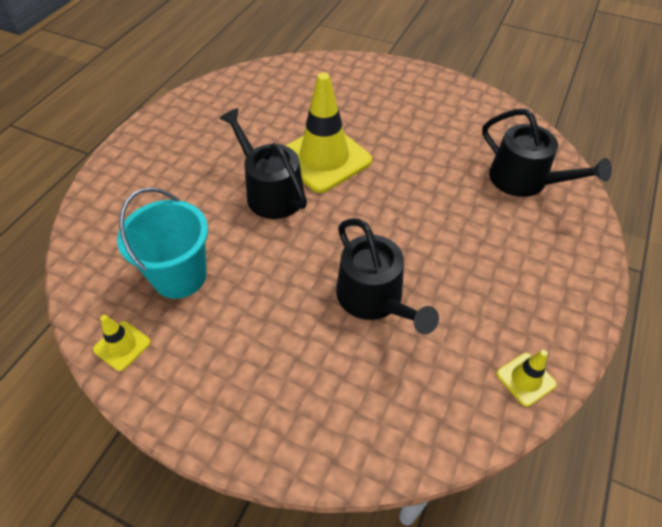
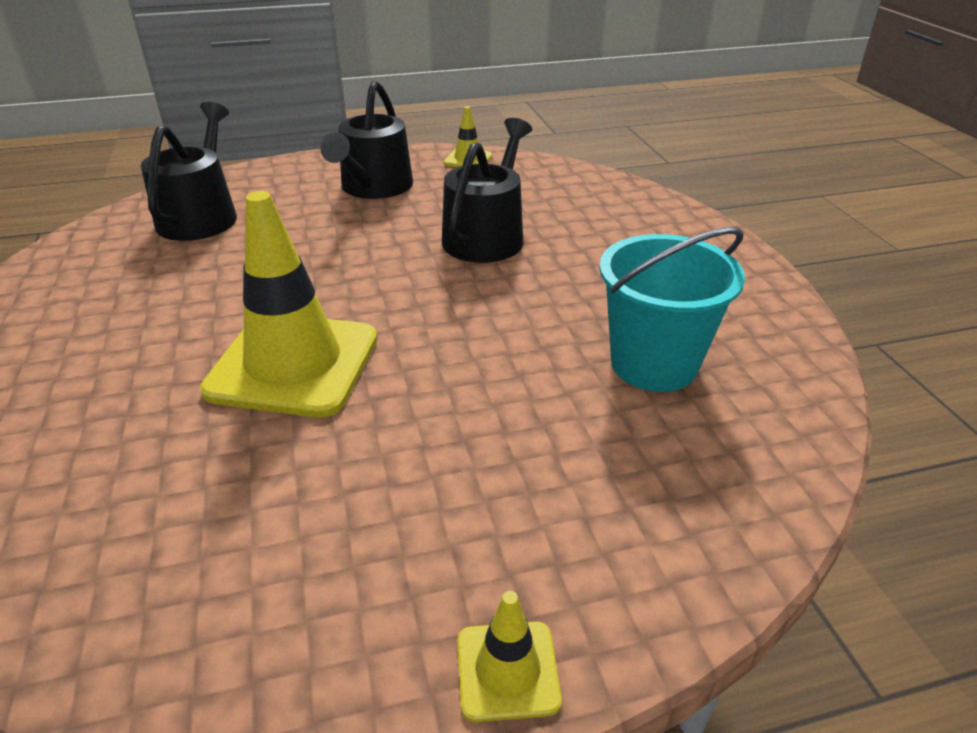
camera: 130 degrees left, 15 degrees down
yellow traffic cone [93,315,151,371] -> yellow traffic cone moved to [457,591,562,722]
black watering can [219,108,307,219] -> black watering can moved to [321,81,413,199]

